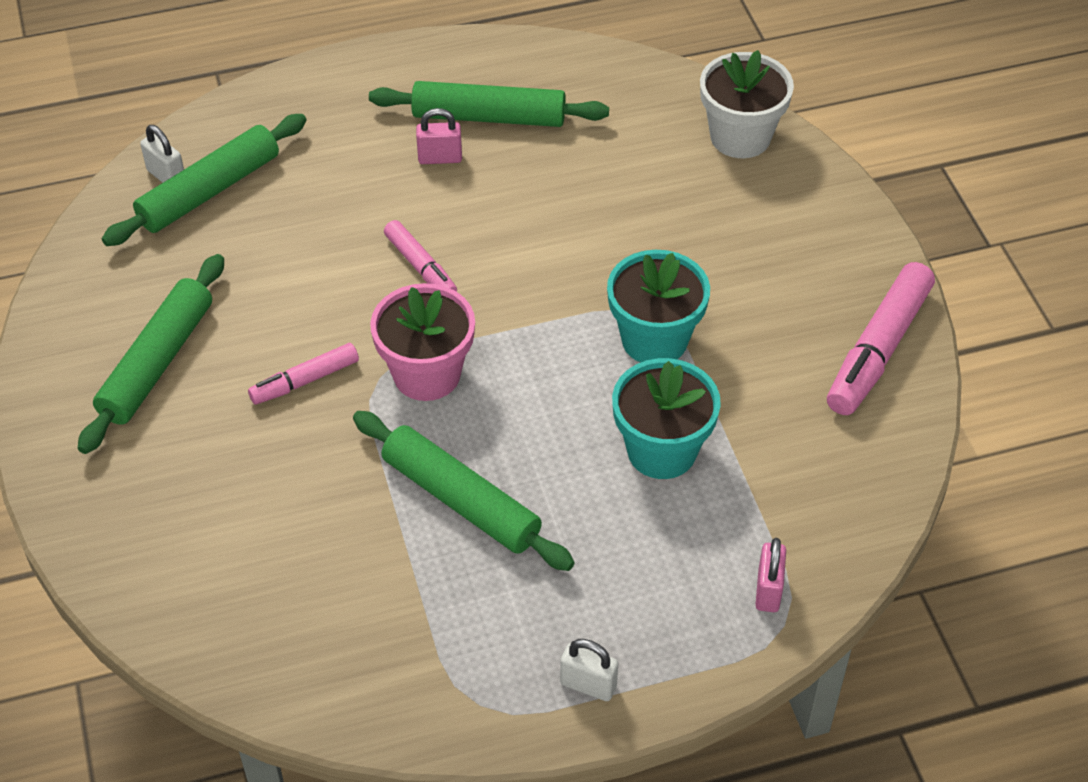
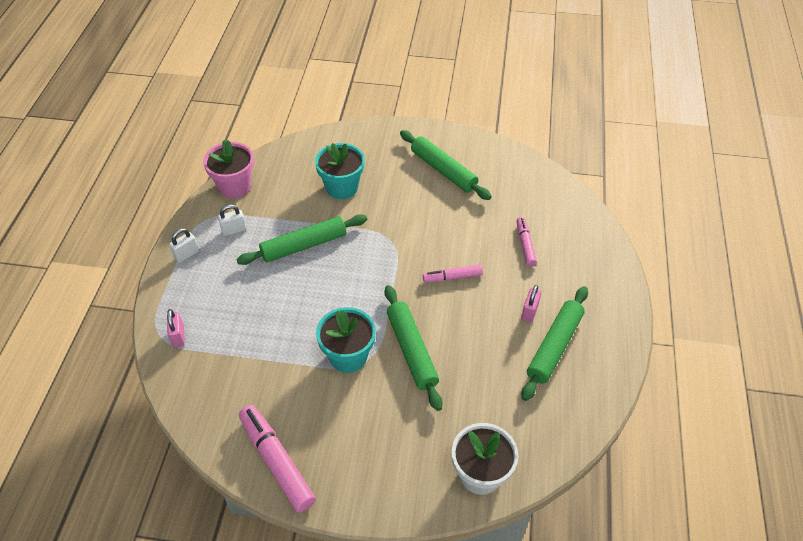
camera: 115 degrees right, 0 degrees up
green rolling pin [102,114,307,246] -> green rolling pin moved to [385,285,443,411]
white padlock [140,125,184,183] -> white padlock moved to [218,205,246,236]
pink marker [248,343,359,405] -> pink marker moved to [516,217,537,266]
pink flower pot [370,283,475,401] -> pink flower pot moved to [203,140,254,198]
turquoise flower pot [612,358,721,479] -> turquoise flower pot moved to [315,143,365,199]
pink padlock [755,538,786,612] -> pink padlock turned 45 degrees clockwise [167,309,185,347]

